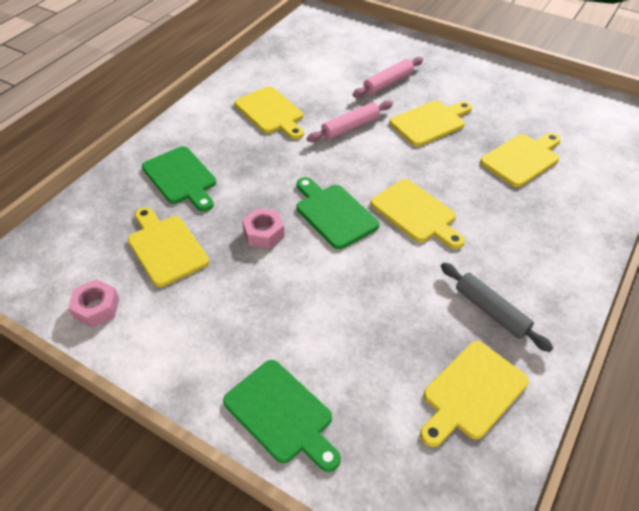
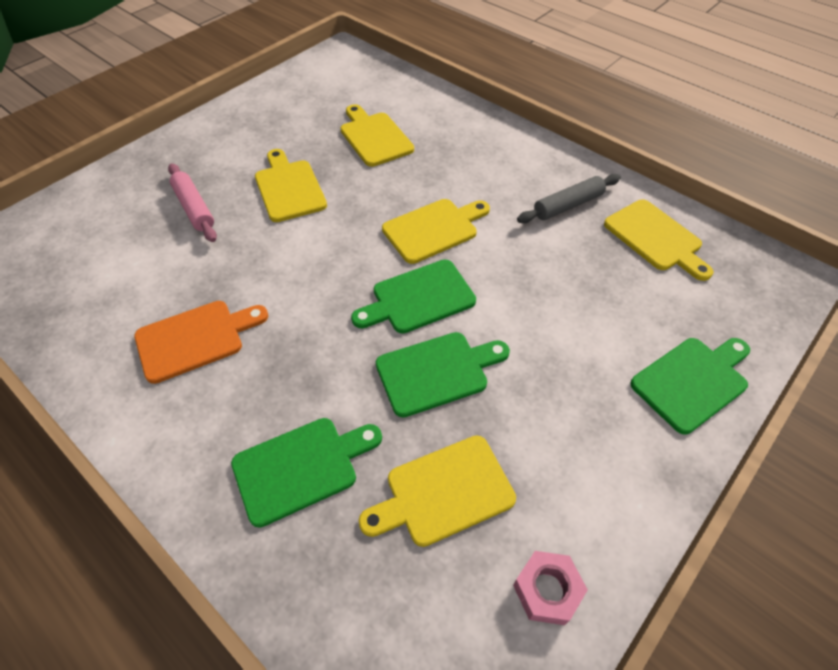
camera: 80 degrees left, 5 degrees up
yellow cutting board [235,87,304,140] -> orange cutting board [134,301,268,384]
pink nut [242,208,285,248] -> green cutting board [376,332,510,417]
pink rolling pin [307,100,393,142] -> none

